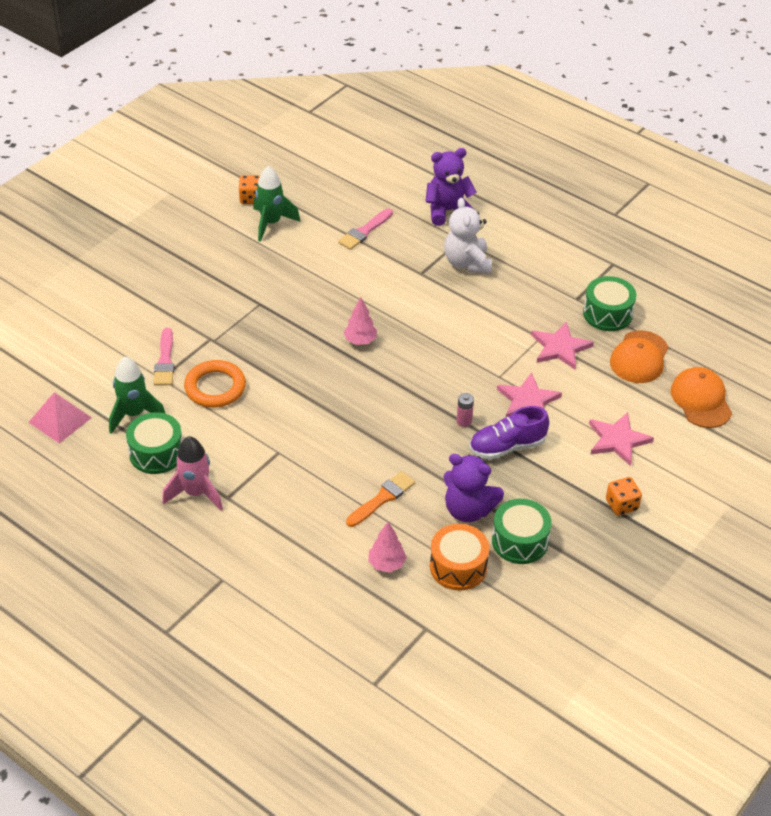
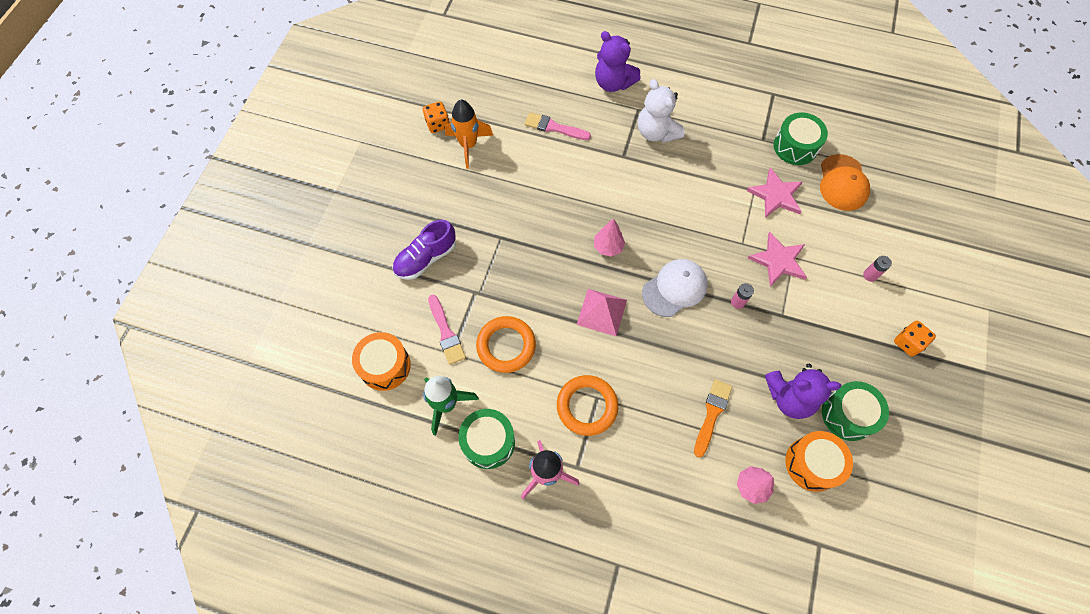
camera: 20 degrees left, 20 degrees up
pink pyramid [28,392,92,443] -> pink pyramid moved to [577,289,627,336]
green rocket [253,166,301,242] -> orange rocket [445,100,493,169]
pink brush [338,208,393,250] -> pink brush turned 90 degrees clockwise [524,112,591,140]
purple teddy bear [425,148,477,226] -> purple teddy bear turned 105 degrees counterclockwise [595,31,641,92]
purple shoe [470,406,549,459] -> purple shoe moved to [392,220,456,280]
pink star [589,412,654,466] -> pink battery [863,256,892,282]
orange cap [671,367,732,428] -> none
none -> orange drum [352,332,411,391]
none -> orange ring [557,375,618,436]
none -> white cap [642,259,708,317]

